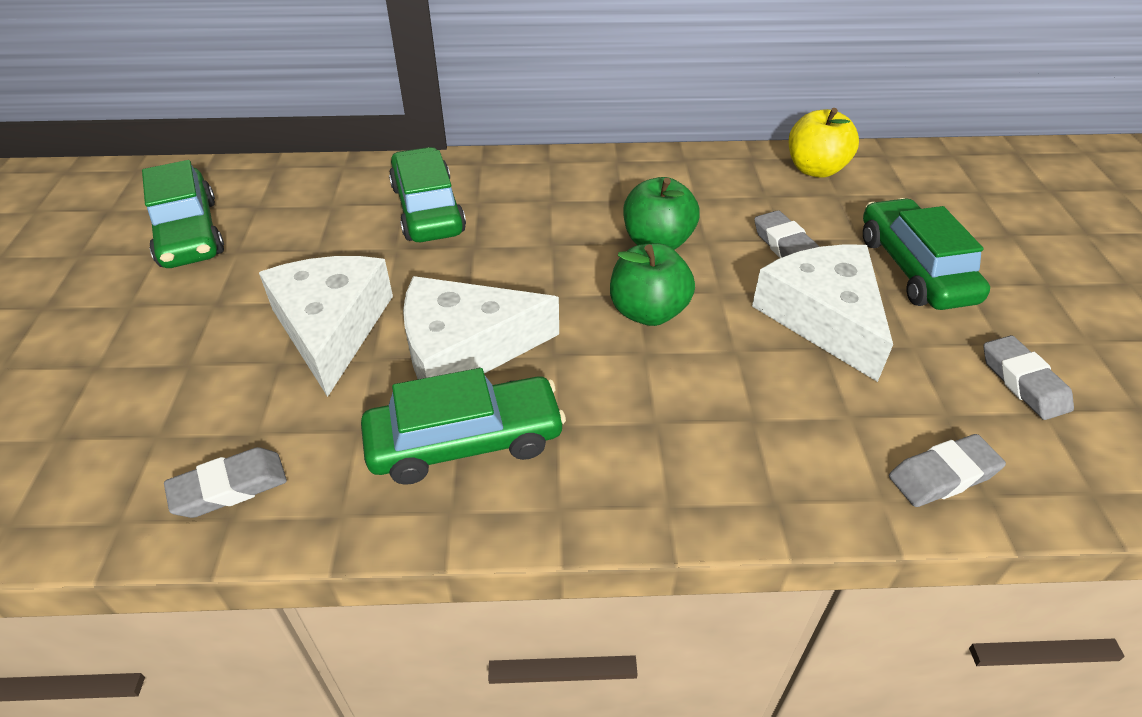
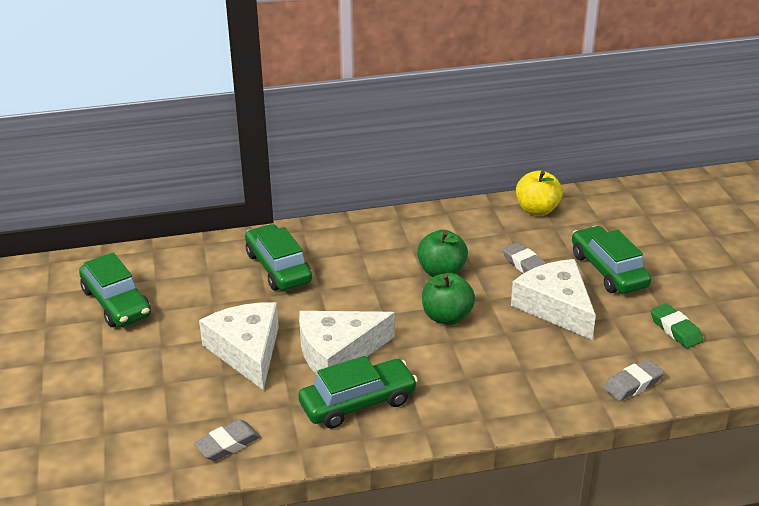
camera: 10 degrees left, 10 degrees down
grey eraser [984,335,1074,420] -> green eraser [651,303,703,348]

